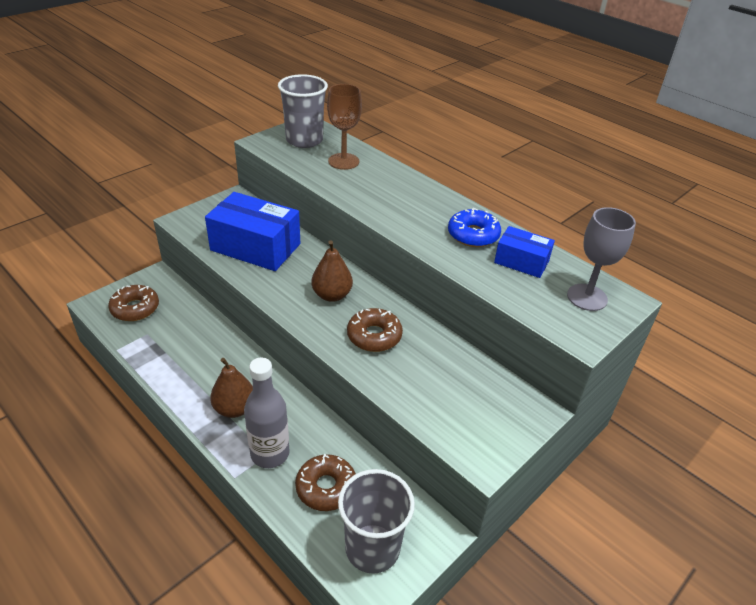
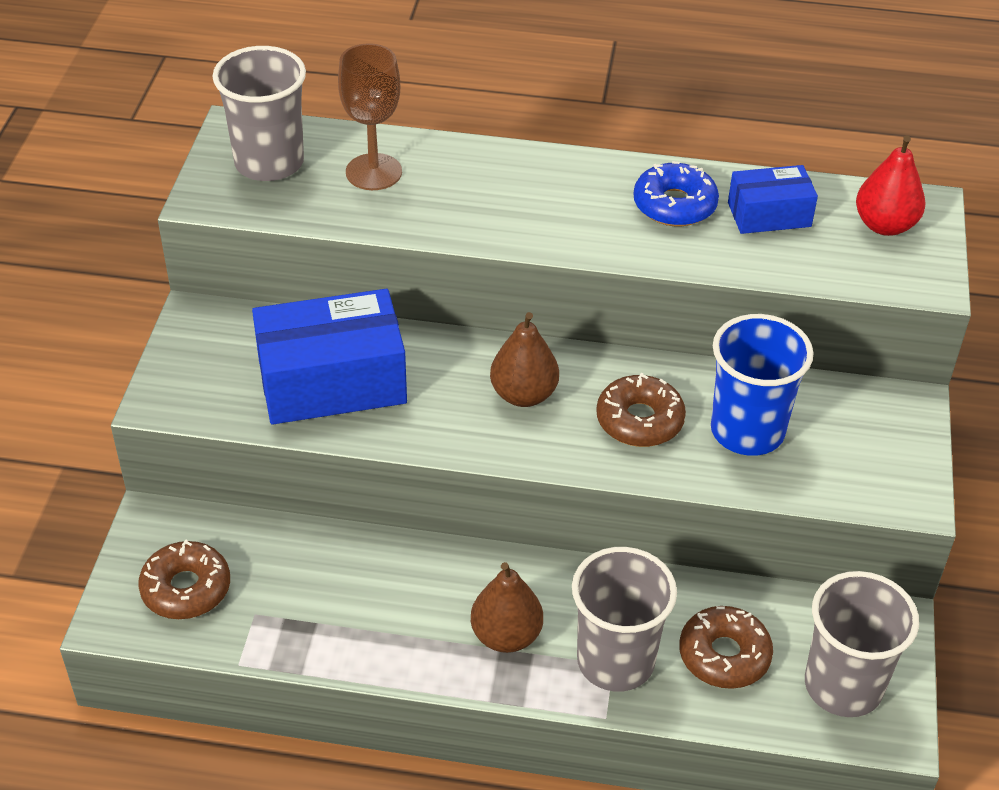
camera: 35 degrees left, 5 degrees up
grey bottle [244,357,290,468] -> grey cup [572,547,677,692]
grey goblet [567,207,636,311] -> red pear [856,135,925,236]
none -> blue cup [711,314,813,456]

